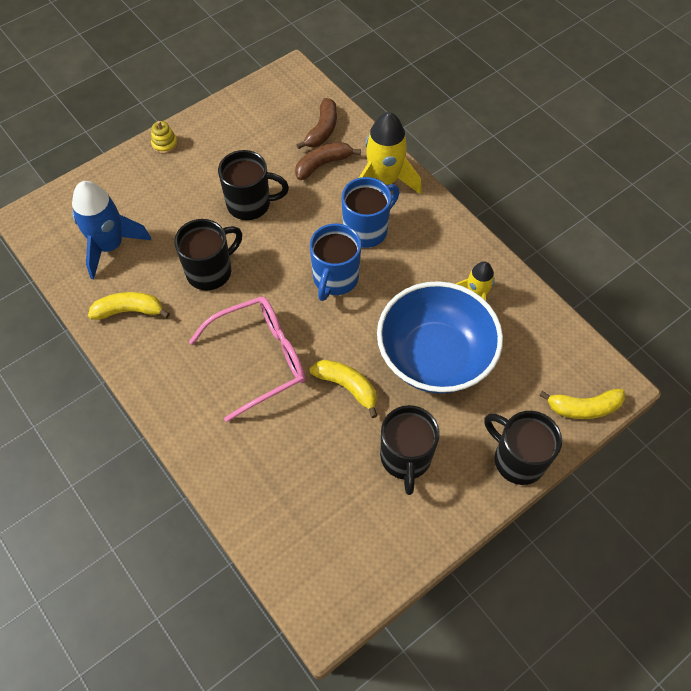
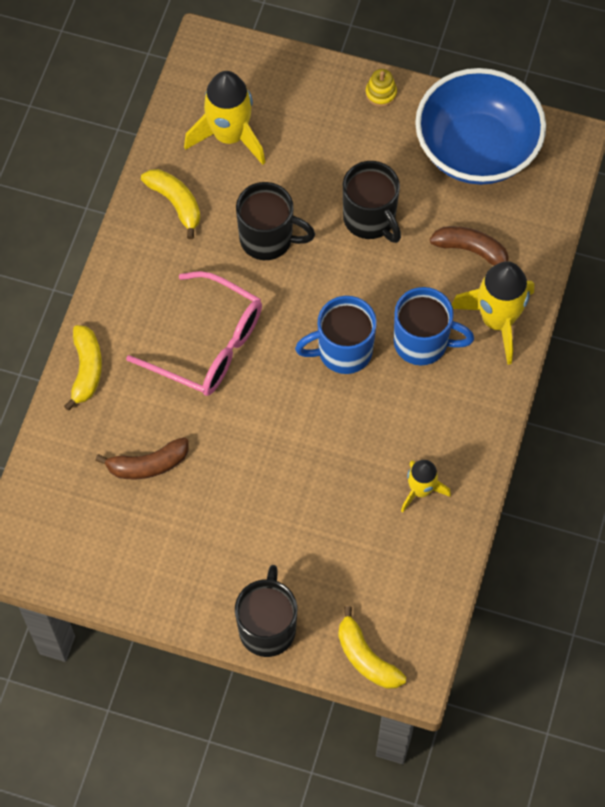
camera: 55 degrees right, 5 degrees up
blue rocket [72,181,151,280] -> yellow rocket [184,71,265,165]
brown banana [297,98,337,149] -> brown banana moved to [95,437,189,479]
yellow banana [309,360,378,418] -> yellow banana moved to [64,325,102,411]
blue bowl [377,281,503,394] -> blue bowl moved to [415,68,546,185]
black mug [380,405,440,495] -> none

